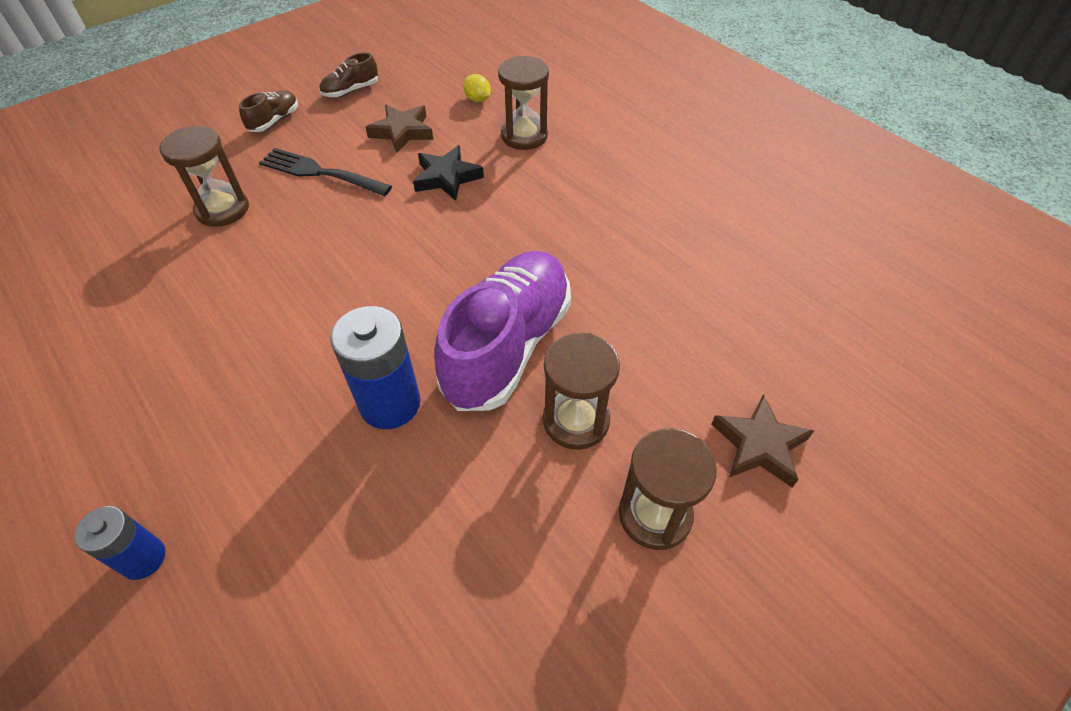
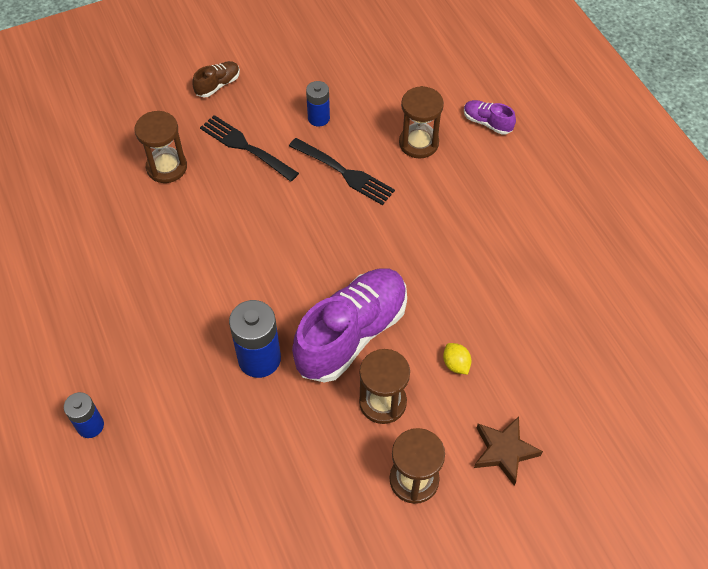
camera: 15 degrees right, 5 degrees up
brown shoe [319,53,378,97] -> none
brown star [365,105,433,154] -> blue battery [306,81,330,127]
black star [413,145,484,201] -> black fork [289,138,395,205]
yellow lemon [463,74,491,102] -> yellow lemon moved to [443,343,471,375]
none -> purple shoe [464,100,516,135]

